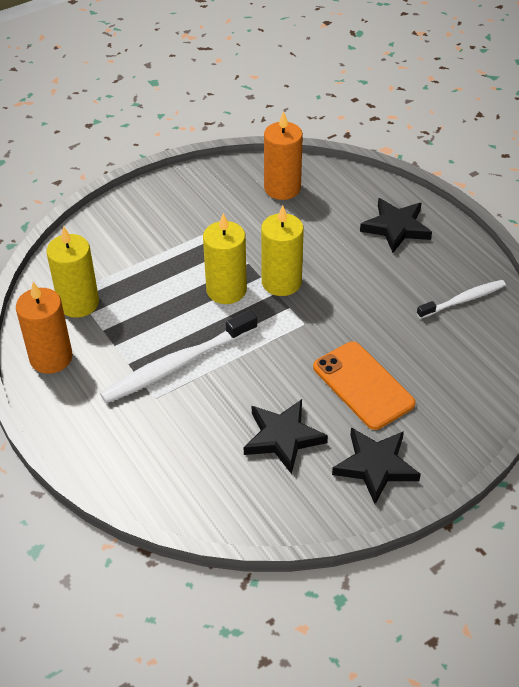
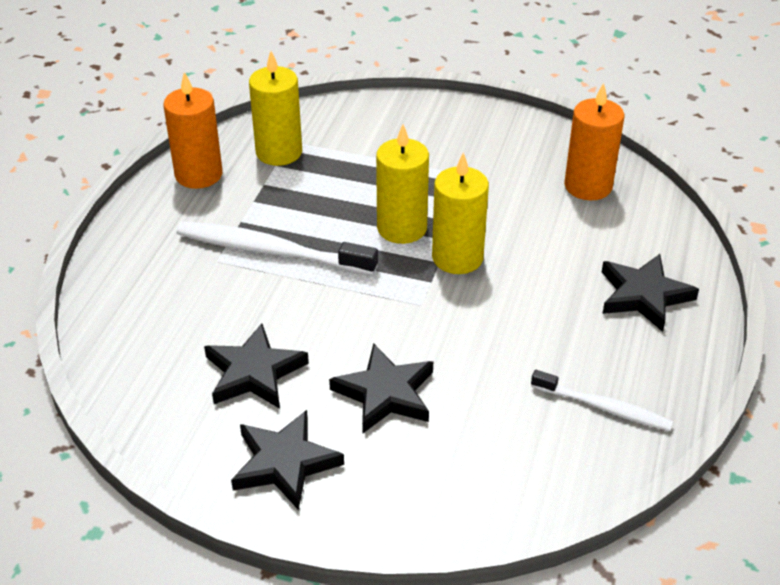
camera: 50 degrees right, 5 degrees down
orange phone [313,341,416,430] -> black star [329,343,433,433]

